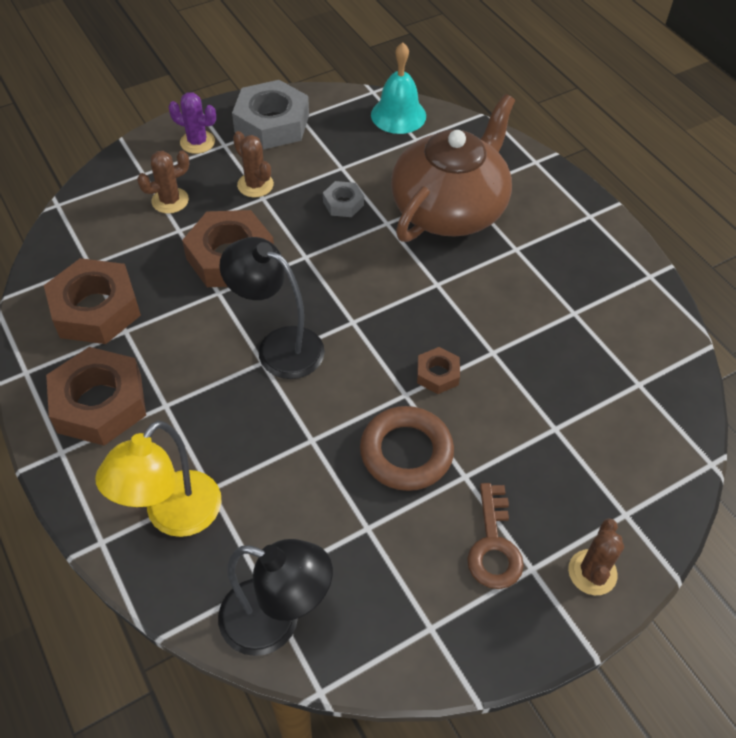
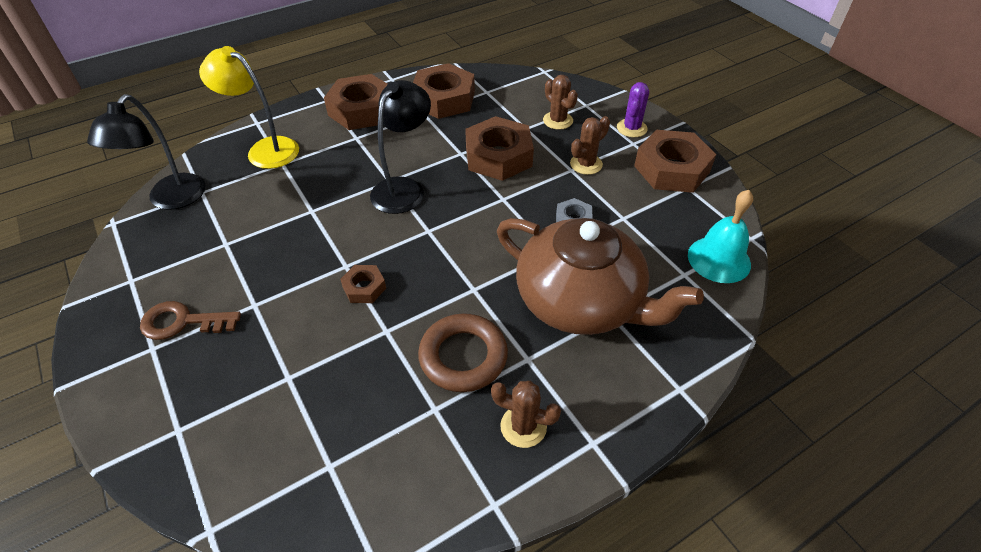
camera: 90 degrees right, 5 degrees down
grey nut [232,80,309,150] -> brown nut [634,130,716,193]
brown ring [360,406,454,491] -> brown ring moved to [418,313,508,392]
brown cactus [568,518,624,595] -> brown cactus moved to [491,381,561,448]

